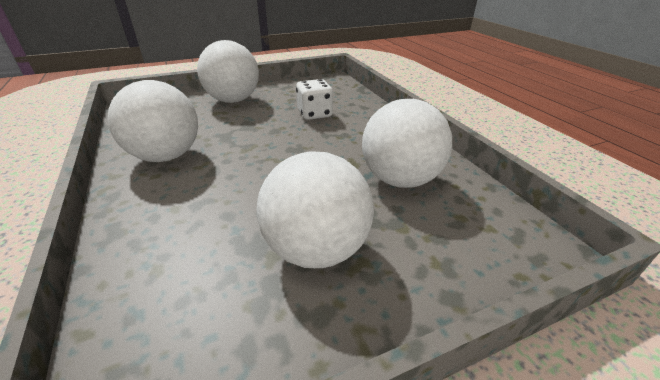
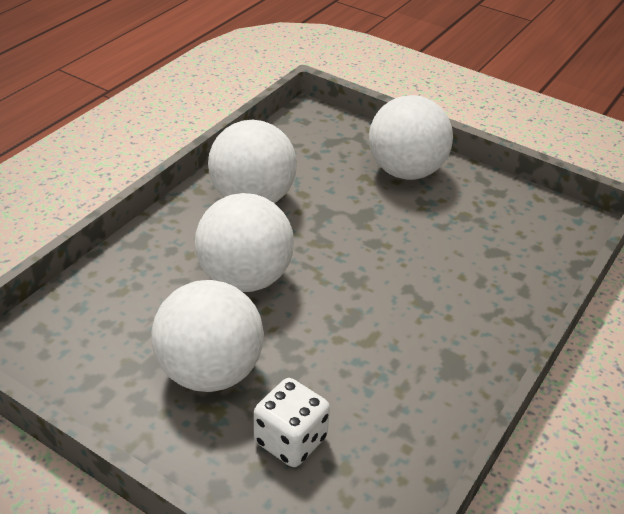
camera: 55 degrees right, 5 degrees up
white dice [296,79,333,120] -> white dice moved to [254,378,330,467]
white ball [362,99,452,188] -> white ball moved to [195,193,294,292]

